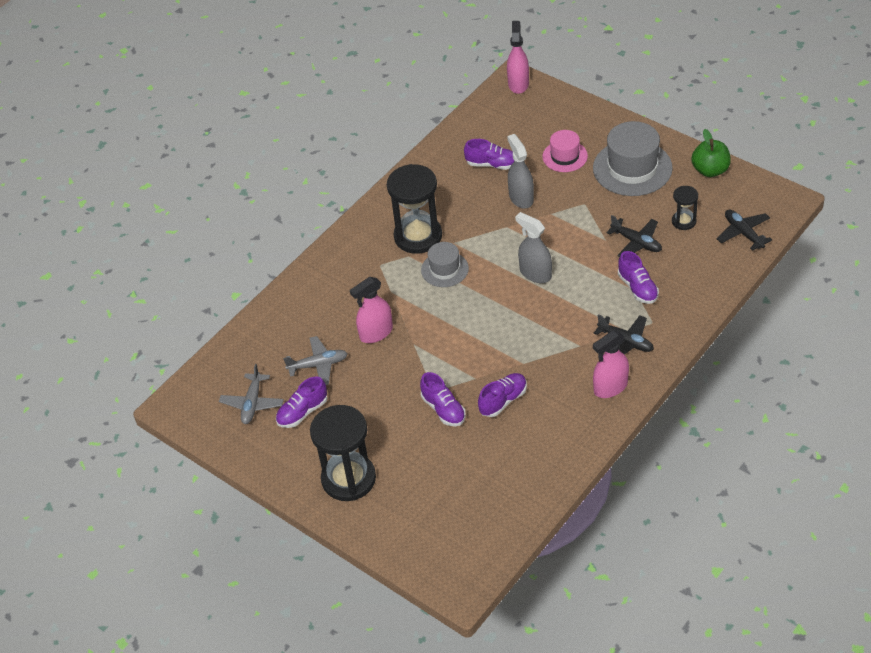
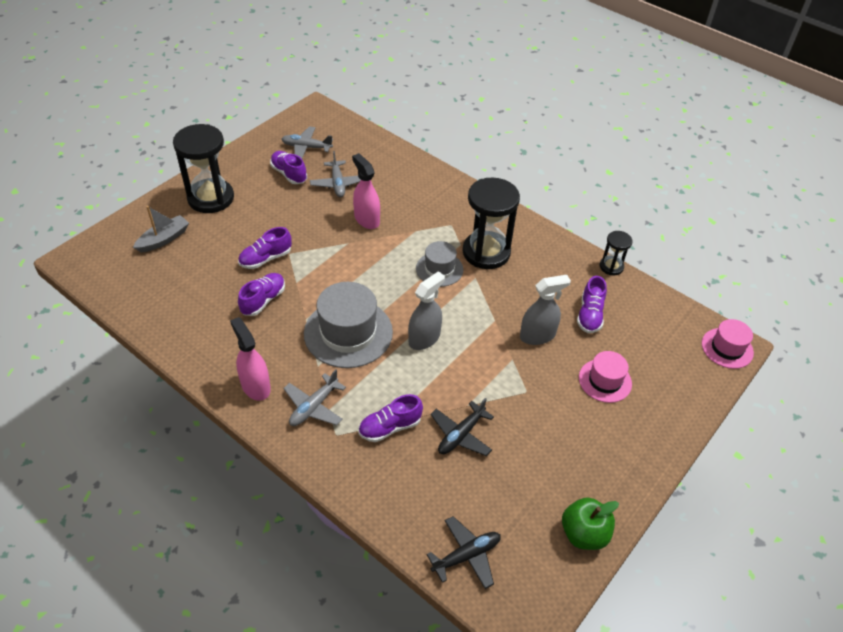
camera: 85 degrees right, 0 degrees up
purple shoe [478,373,527,417] -> purple shoe turned 105 degrees counterclockwise [238,273,285,316]
pink spray bottle [507,21,529,94] -> pink hat [702,319,754,369]
grey hat [593,121,673,196] -> grey hat moved to [304,282,393,368]
black plane [594,314,654,354] -> grey plane [283,369,346,426]
black hourglass [672,186,698,230] -> black hourglass moved to [600,231,633,275]
none -> grey boat [133,206,189,252]

